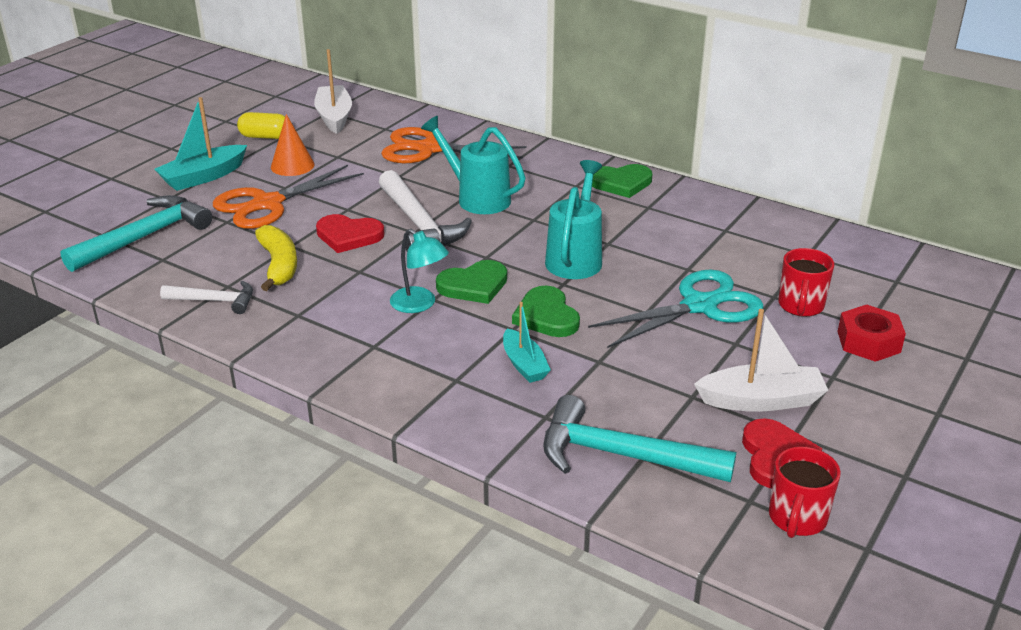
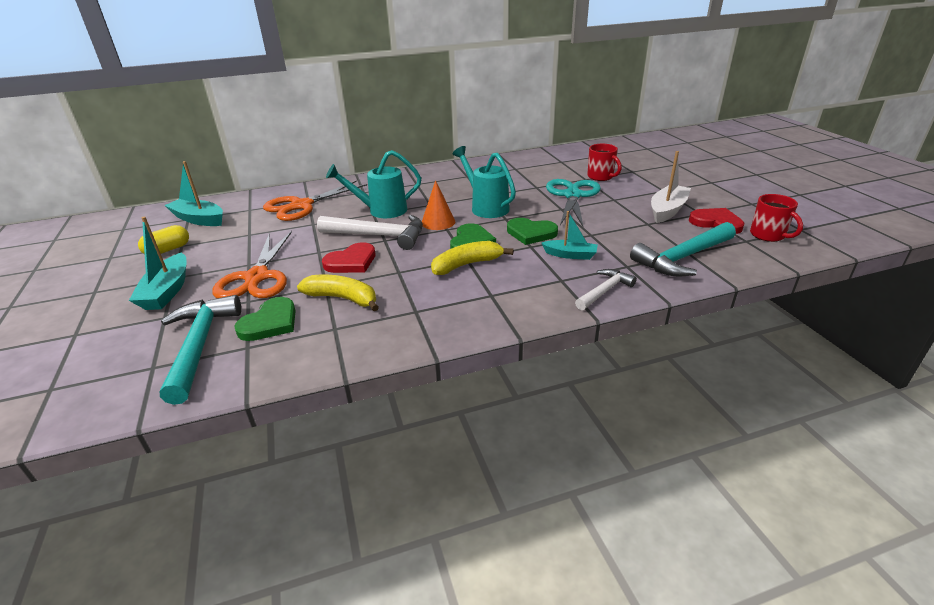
camera: 50 degrees left, 0 degrees up
white hammer [160,281,253,314] -> white hammer moved to [575,269,637,310]
orange cone [271,114,315,176] -> orange cone moved to [422,180,455,230]
white boat [314,49,352,134] -> turquoise boat [165,161,223,226]
turquoise lamp [390,229,449,313] -> yellow banana [431,241,513,275]
green heart [592,164,652,198] -> green heart moved to [234,297,296,341]
red nut [837,305,906,362] -> none

